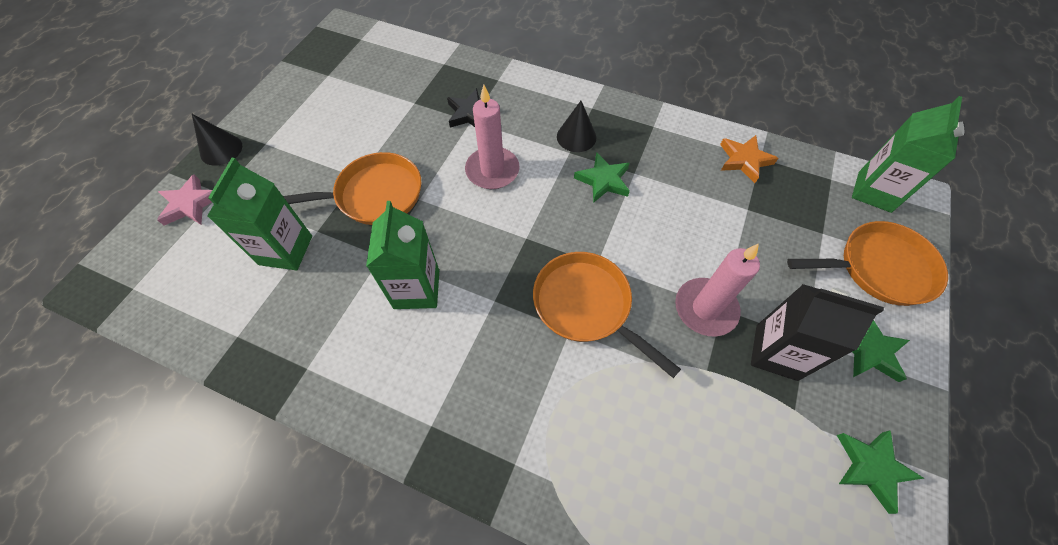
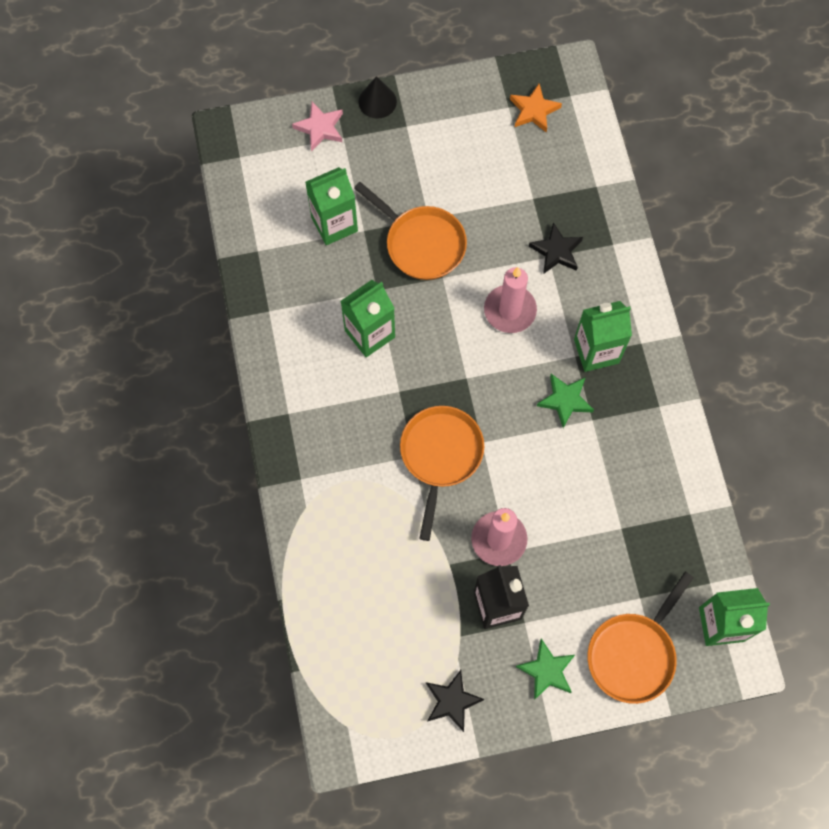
camera: 55 degrees right, 10 degrees up
black cone [557,101,596,152] -> green carton [574,301,632,372]
orange star [720,135,778,183] -> orange star moved to [510,84,562,133]
orange pan [787,221,948,306] -> orange pan turned 75 degrees clockwise [588,572,694,704]
green star [837,431,924,514] -> black star [426,670,485,732]

